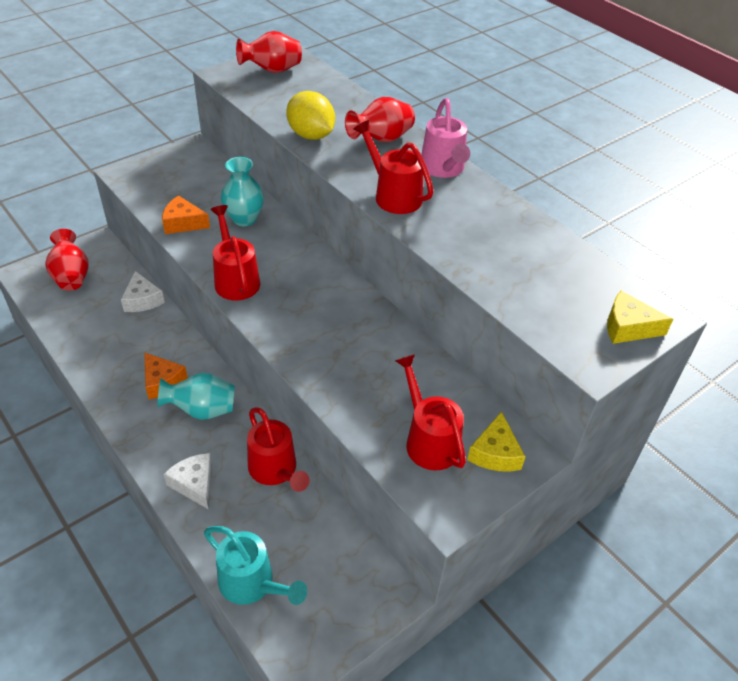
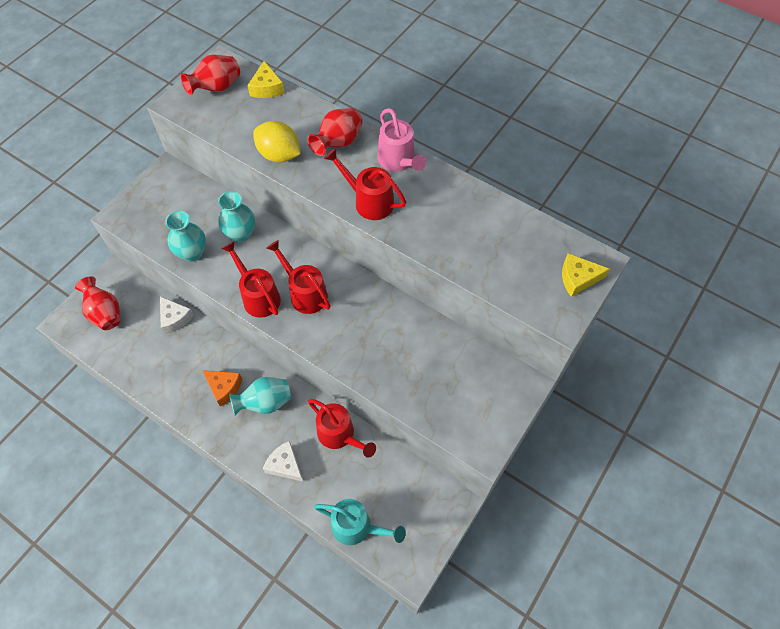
camera: 15 degrees left, 15 degrees up
orange cheese [162,196,210,234] -> turquoise vase [165,211,206,262]
red watering can [395,354,466,470] -> red watering can moved to [266,240,331,314]
yellow cheese [467,411,525,472] -> yellow cheese moved to [247,61,285,98]

